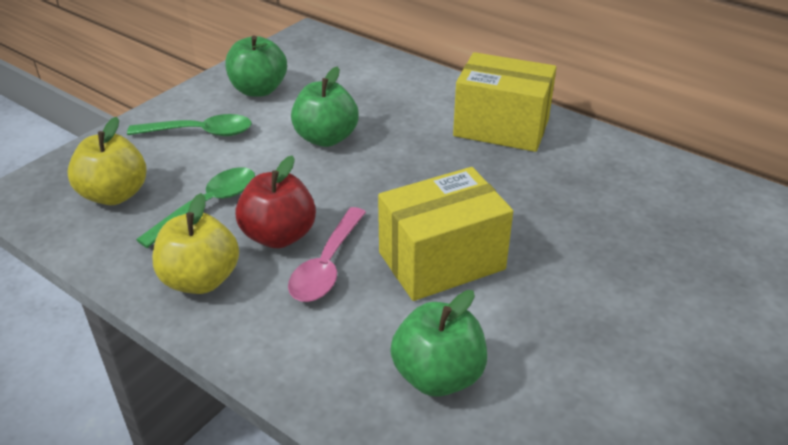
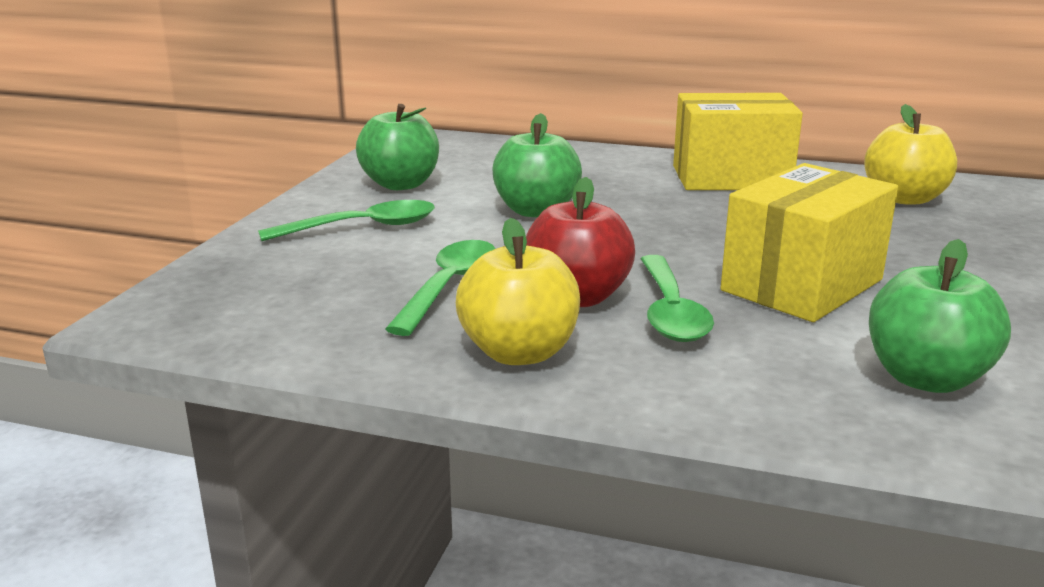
camera: 20 degrees left, 15 degrees down
yellow apple [67,117,147,205] -> yellow apple moved to [864,104,957,204]
pink spoon [288,207,366,302] -> green spoon [641,255,714,342]

